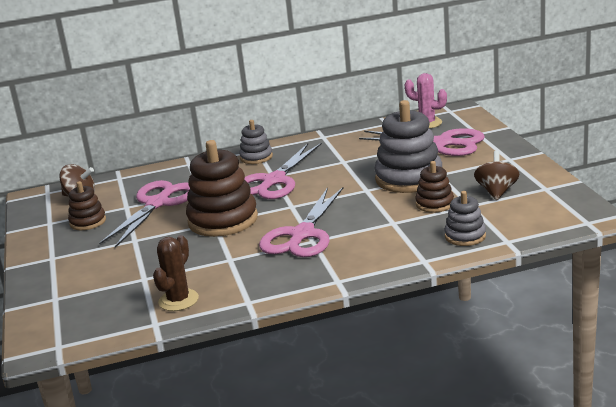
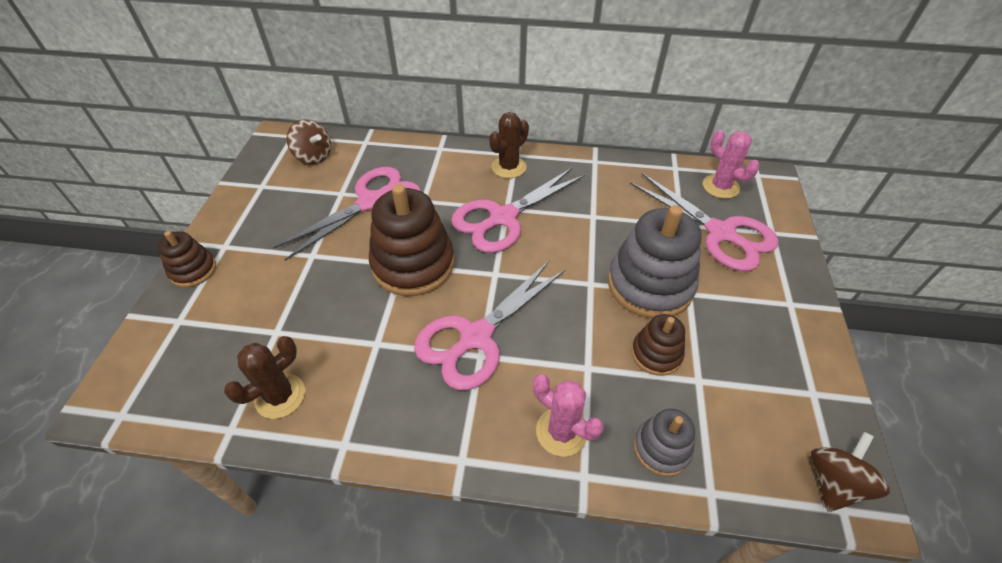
camera: 20 degrees right, 25 degrees up
brown stacking toy [68,181,106,230] -> brown stacking toy moved to [157,231,216,287]
grey stacking toy [239,120,273,164] -> brown cactus [489,112,529,178]
brown spinning top [474,150,520,200] -> brown spinning top moved to [811,432,890,512]
none -> pink cactus [533,374,604,456]

